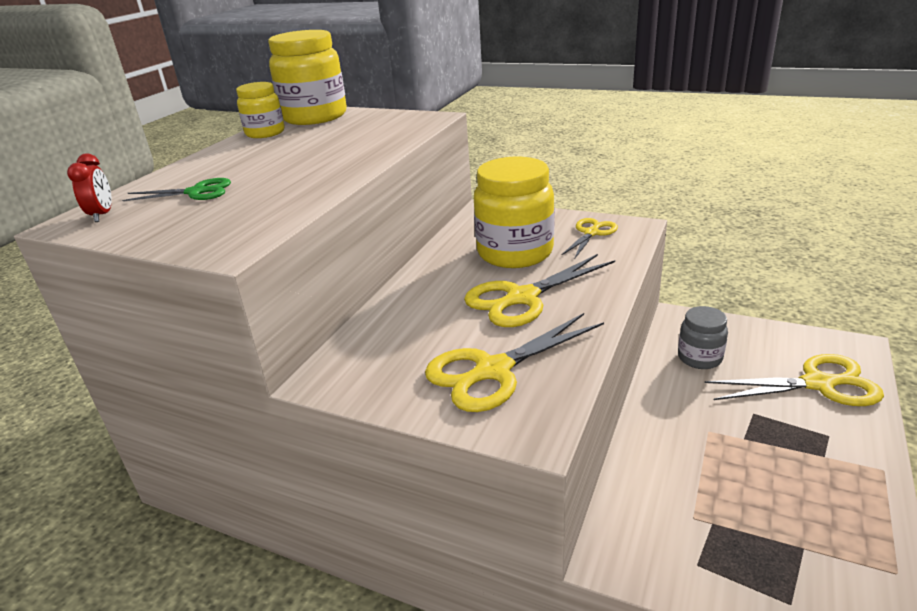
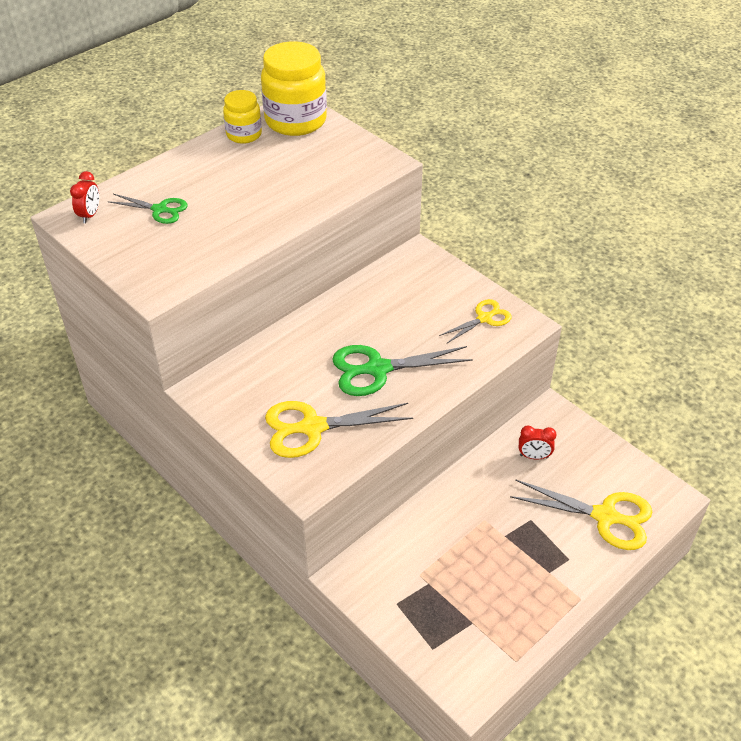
camera: 20 degrees right, 15 degrees up
yellow scissors [464,254,615,327] -> green scissors [332,345,473,396]
yellow jar [474,157,554,268] -> none
grey jar [678,306,728,369] -> red clock [519,426,556,459]

